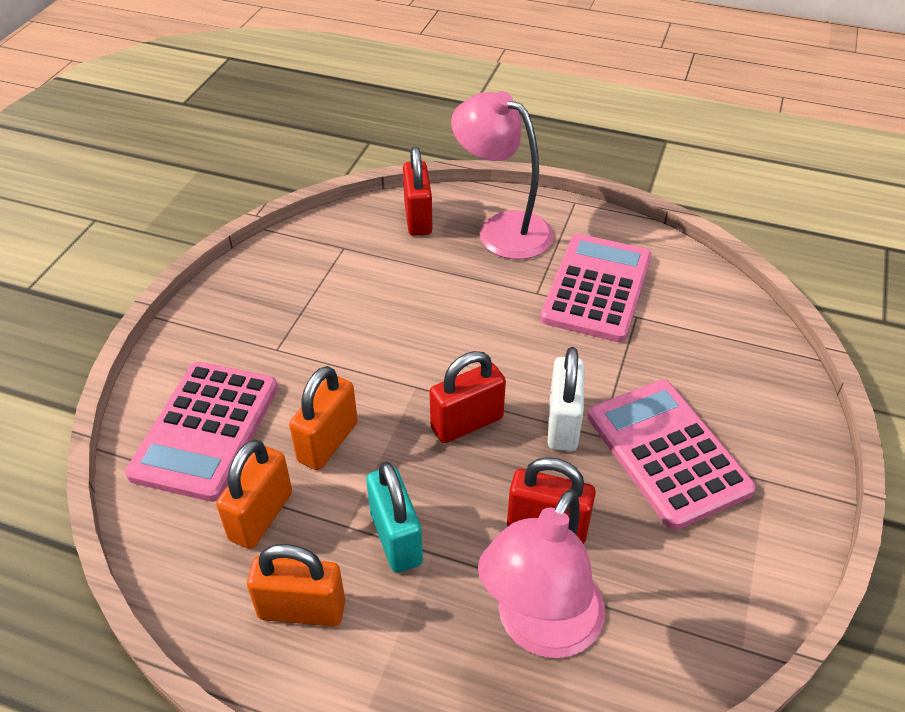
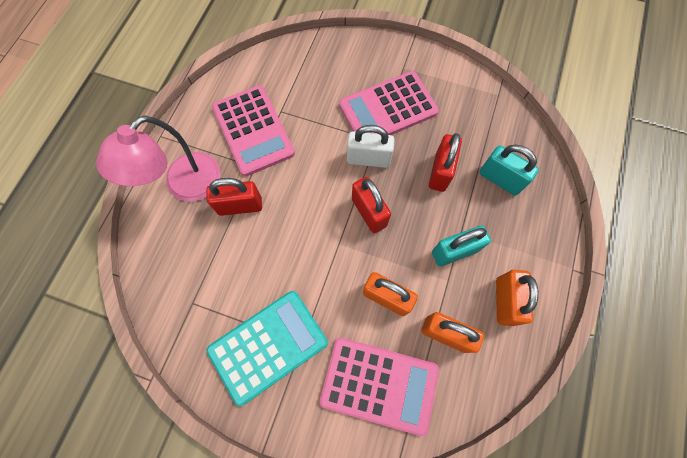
camera: 90 degrees left, 25 degrees up
red padlock [403,147,433,236] -> red padlock moved to [206,178,262,216]
pink lamp [478,489,605,658] -> turquoise padlock [479,144,539,195]
pink calculator [540,234,652,342] -> pink calculator turned 135 degrees counterclockwise [212,85,295,176]
none -> turquoise calculator [207,291,328,406]

